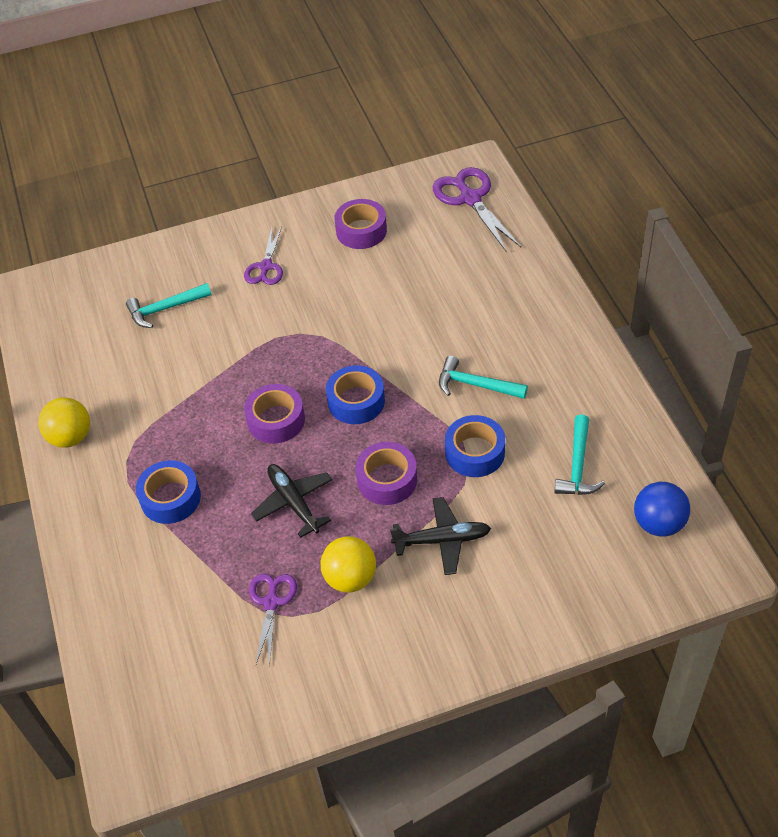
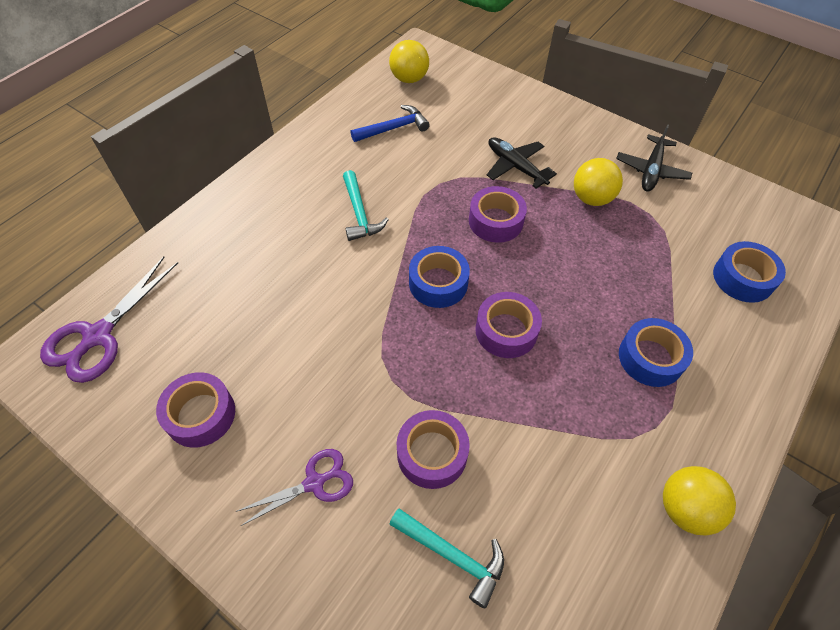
camera: 130 degrees left, 5 degrees up
purple scissors [249,573,297,667] -> none
black plane [251,464,332,538] -> black plane moved to [616,124,692,192]
blue tape [445,415,505,477] -> blue tape moved to [713,241,786,303]
turquoise hammer [554,414,605,495] -> blue hammer [351,105,430,142]
blue ball [634,482,690,537] -> yellow ball [389,40,429,83]
none -> purple tape [397,410,470,489]

